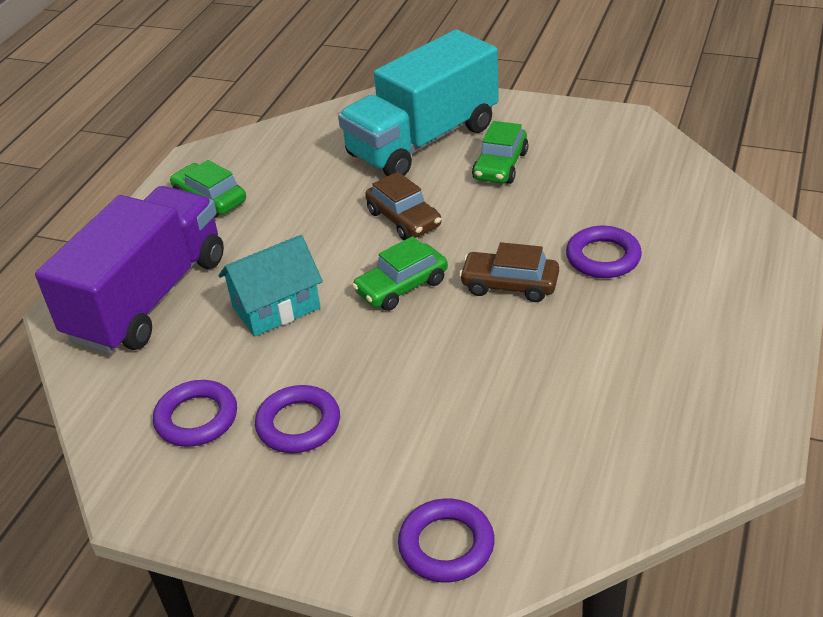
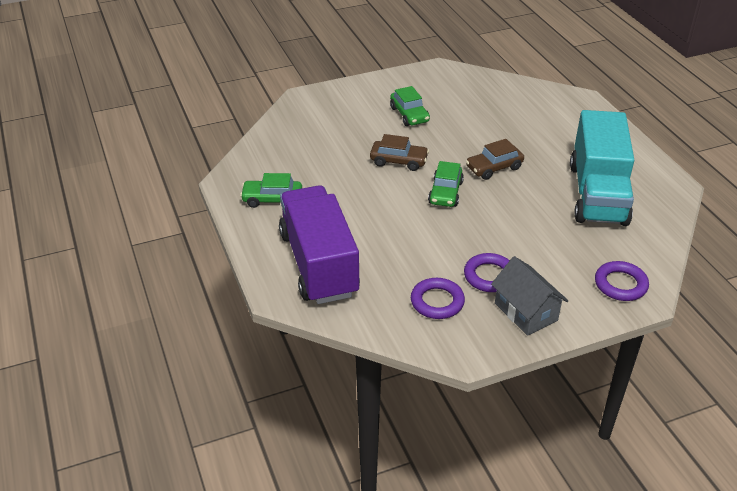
camera: 45 degrees left, 0 degrees up
turquoise house [218,235,323,336] -> none
turquoise truck [338,30,499,176] -> turquoise truck moved to [570,110,634,226]
purple ring [566,226,642,278] -> none
none -> grey house [491,256,568,336]

